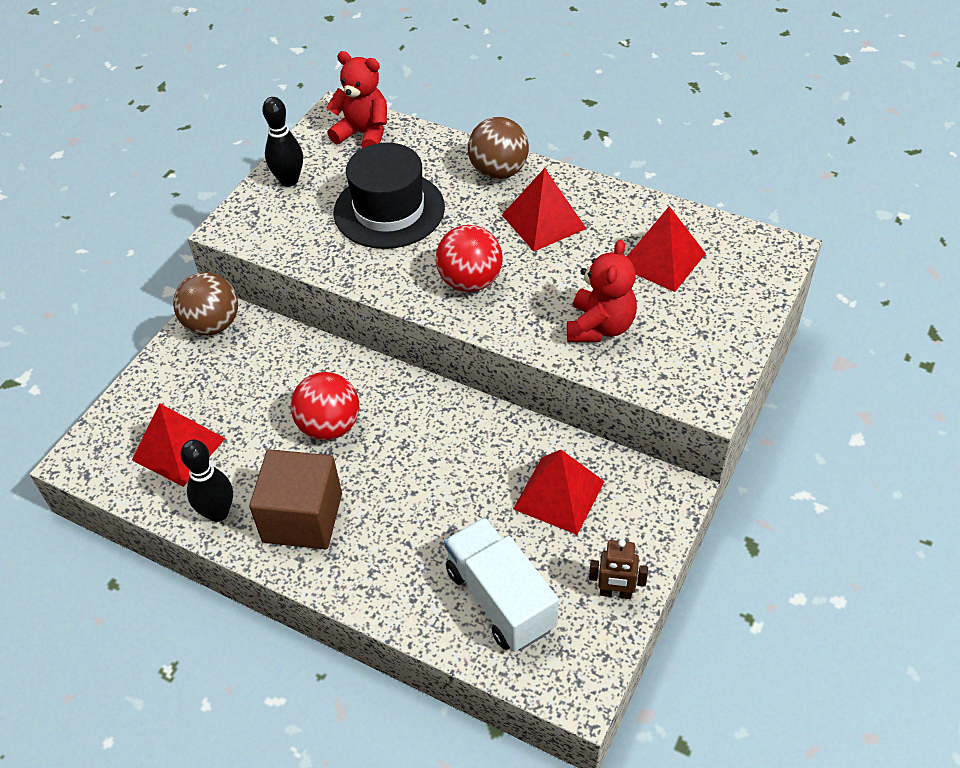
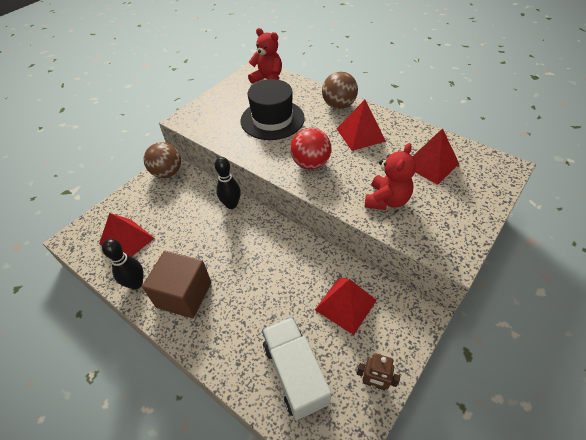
camera: 10 degrees right, 0 degrees up
black bowling pin [262,97,303,187] -> black bowling pin moved to [215,157,241,209]
red ball [291,372,359,440] -> none

